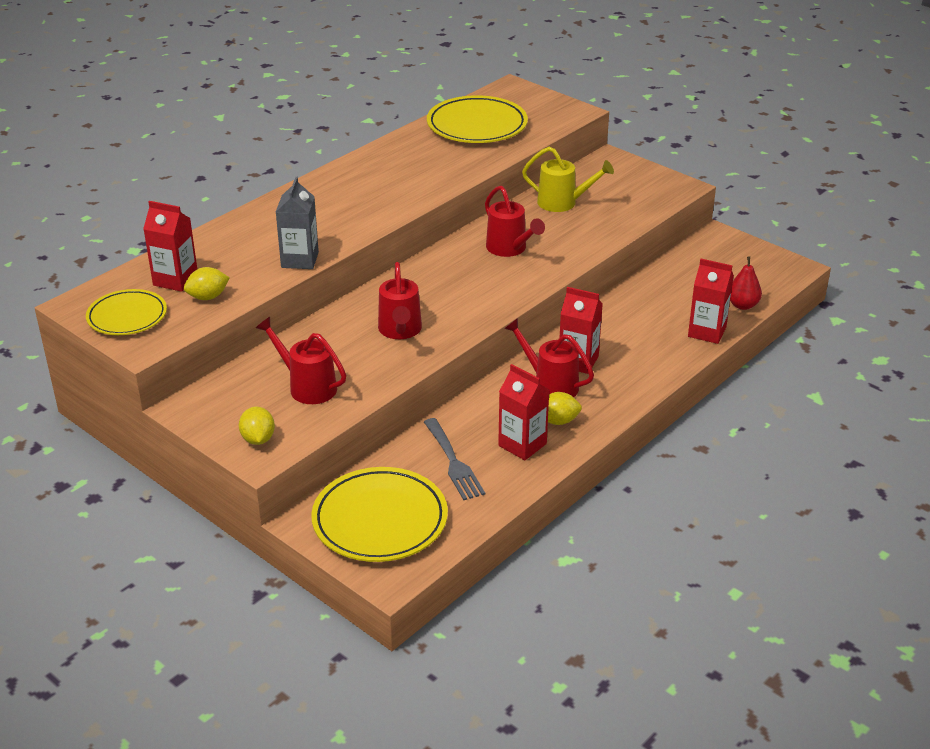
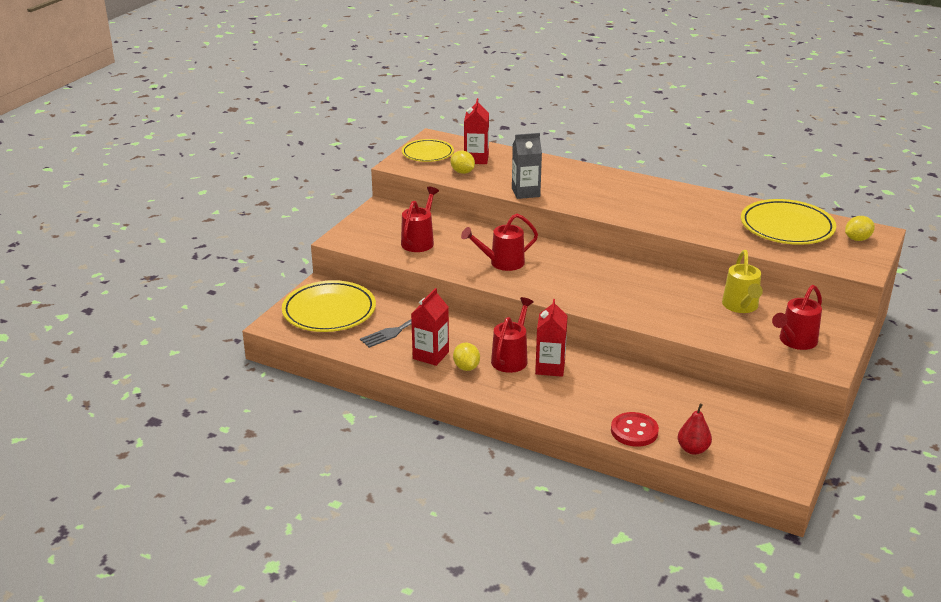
camera: 75 degrees right, 5 degrees down
yellow lemon [239,407,275,445] -> yellow lemon moved to [845,216,875,241]
red watering can [485,186,545,257] -> red watering can moved to [772,285,822,350]
red carton [688,259,734,344] -> red button [611,412,659,447]

